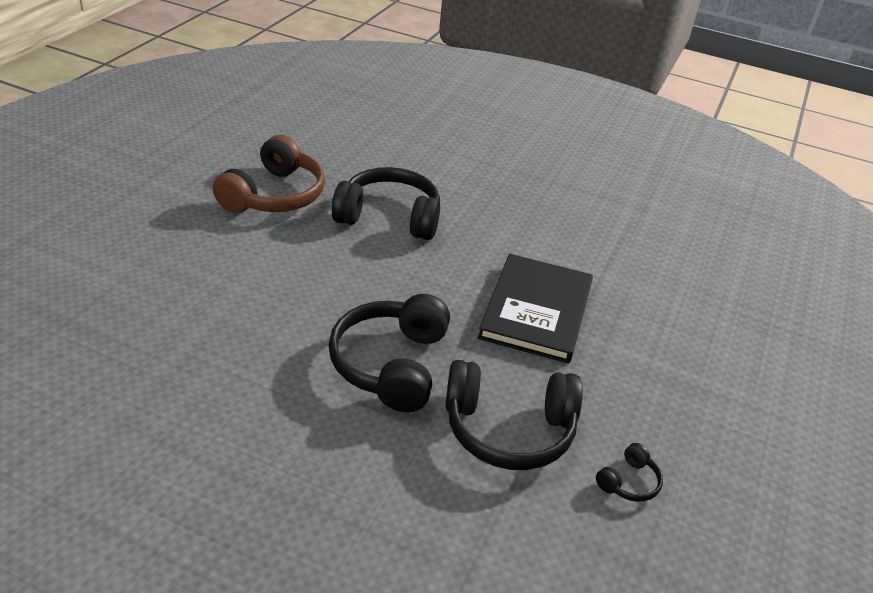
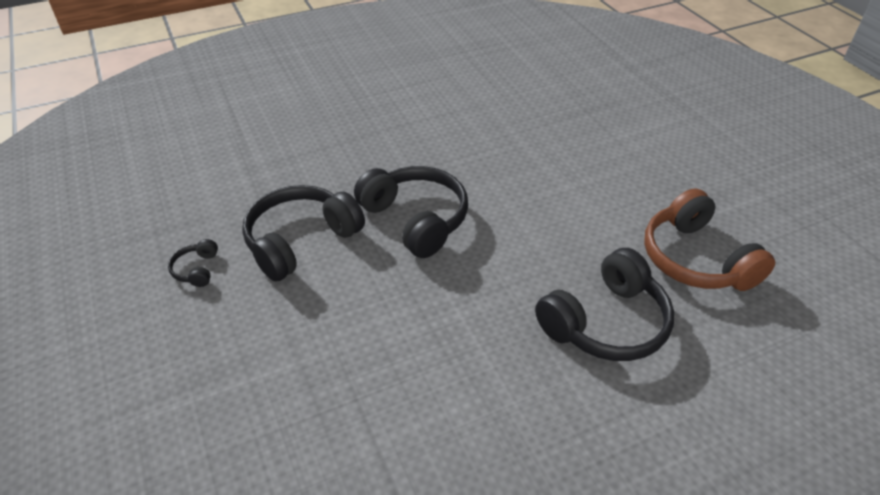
camera: 135 degrees right, 5 degrees up
black book [478,254,593,364] -> none

